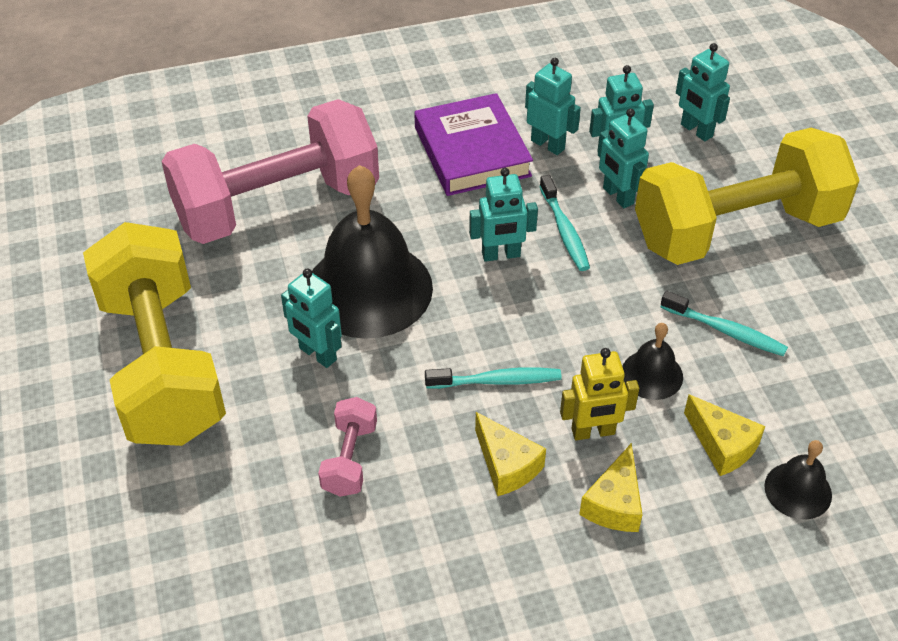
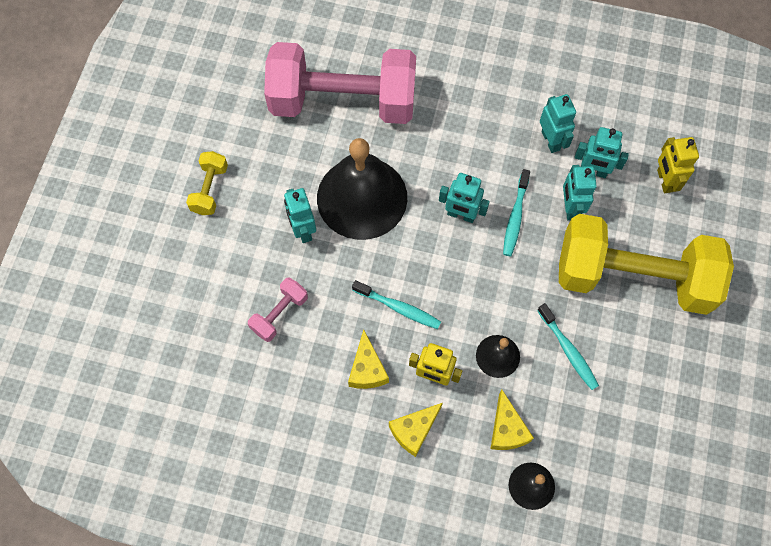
camera: 30 degrees right, 20 degrees up
yellow dumbbell [83,222,226,446] -> yellow dumbbell [186,151,228,215], size x0.40
purple book [414,93,533,196] -> none
turquoise robot [676,43,730,141] -> yellow robot [657,137,699,193]

